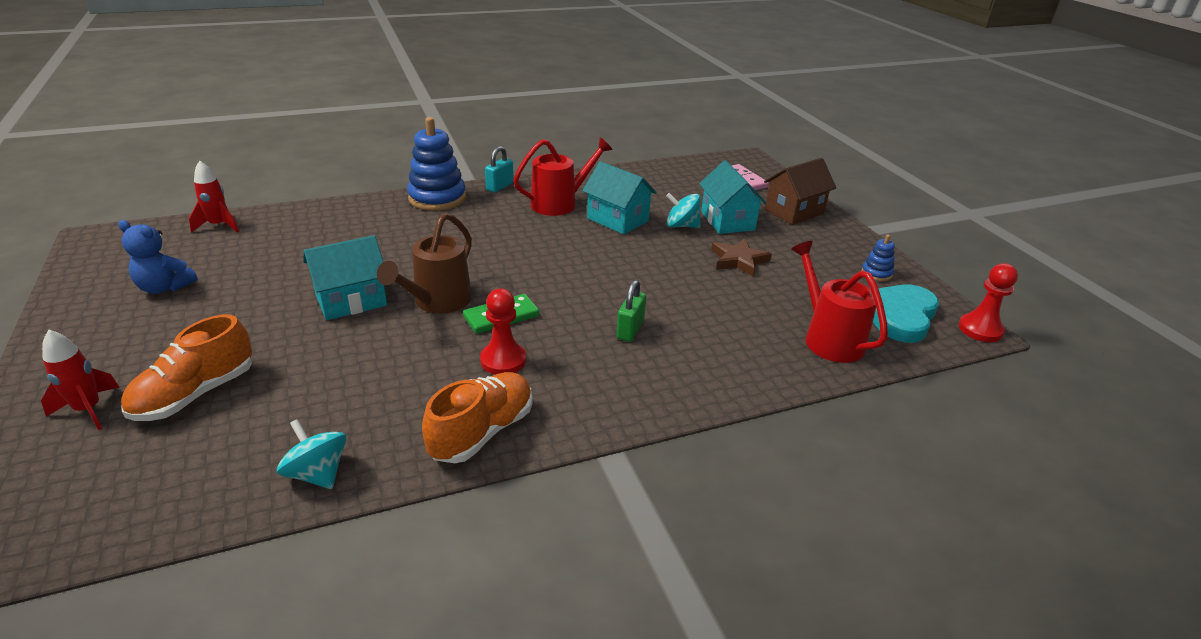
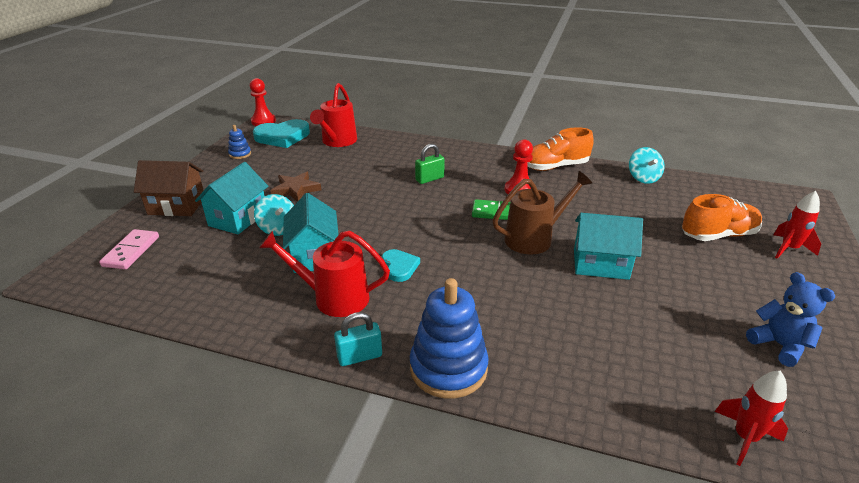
camera: 140 degrees left, 0 degrees up
none -> turquoise heart [382,249,420,282]

